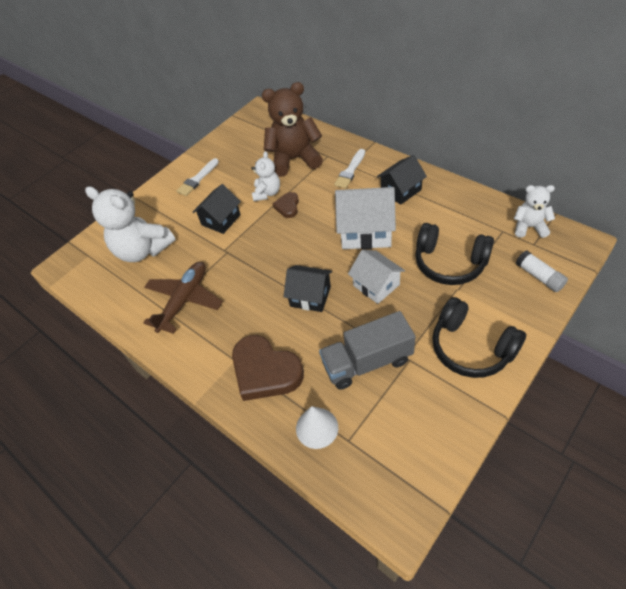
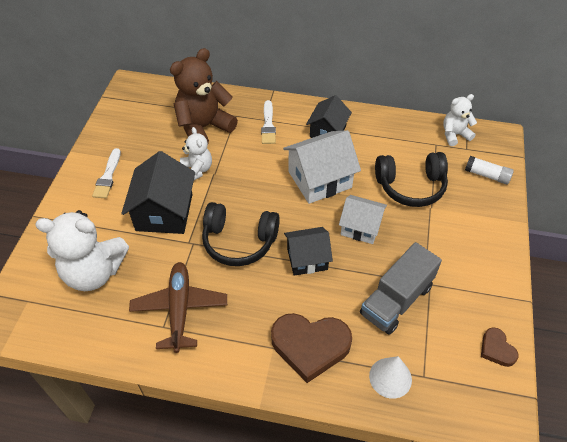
camera: 35 degrees left, 0 degrees up
black house [192,184,241,234] -> black house [121,151,195,234], size x1.54
brown heart [273,192,299,218] -> brown heart moved to [481,327,519,367]
black headphones [432,297,526,378] -> black headphones moved to [202,202,280,266]

